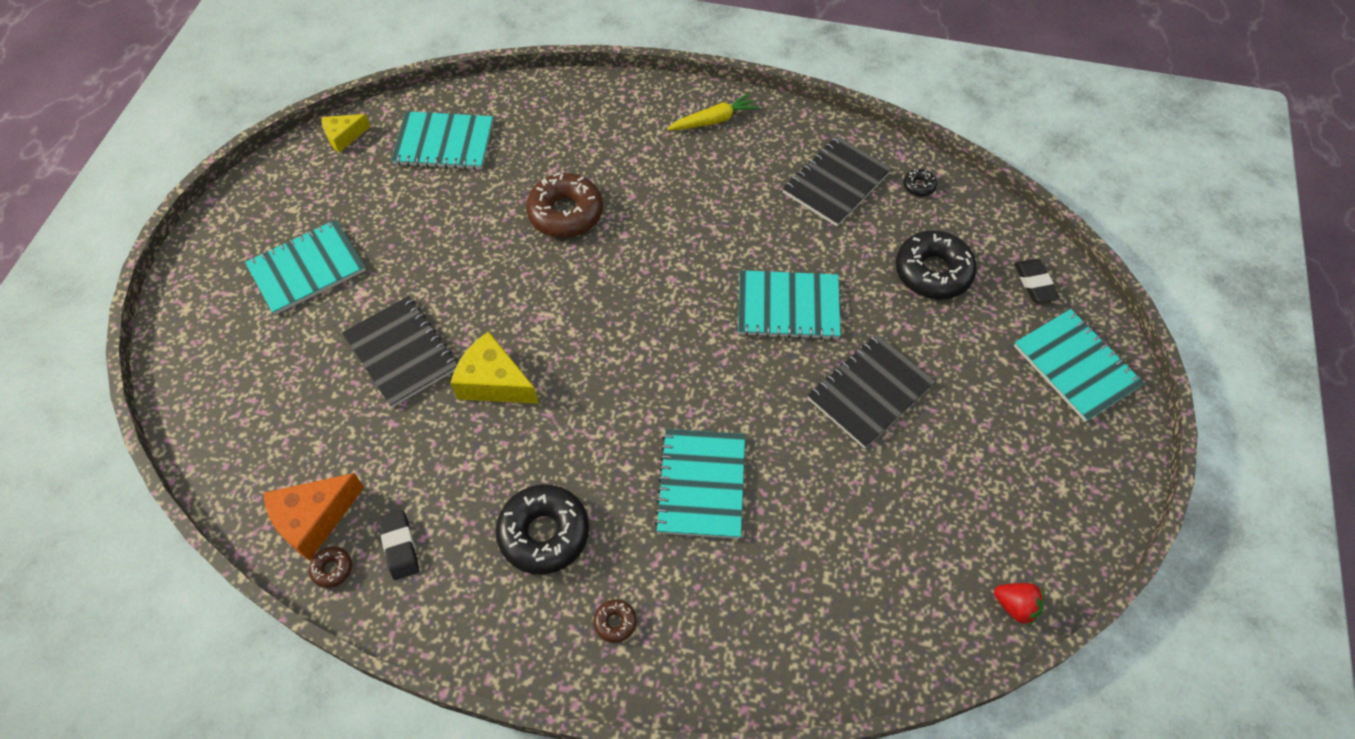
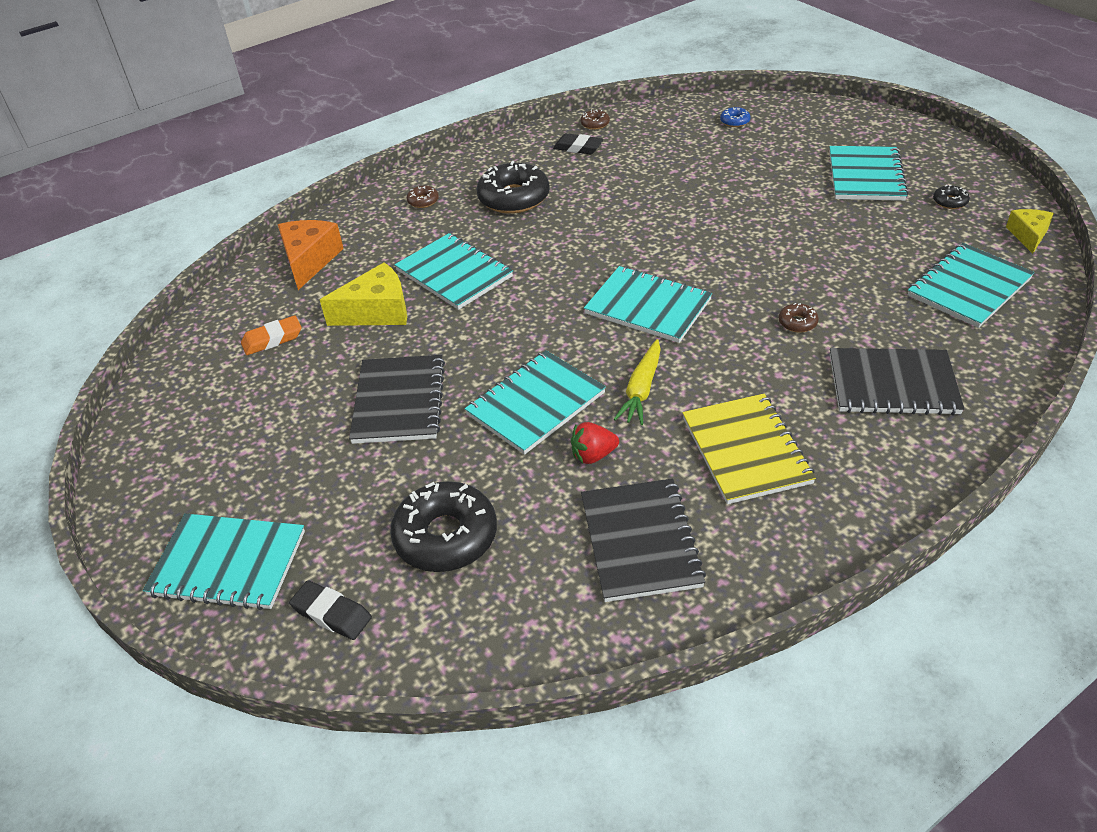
camera: 135 degrees right, 15 degrees down
orange cheese [263,473,364,561] -> orange cheese moved to [278,220,344,290]
black notebook [342,296,457,408] -> black notebook moved to [830,348,965,415]
yellow cheese [451,331,539,404] -> yellow cheese moved to [320,262,407,326]
brown donut [526,173,603,238] -> brown donut [779,303,819,332], size x0.44
yellow carrot [667,93,759,130] -> yellow carrot moved to [614,339,661,425]
black donut [903,169,937,197] -> black donut moved to [933,185,970,209]
red strawberry [994,583,1044,626] -> red strawberry moved to [571,422,619,464]
none -> orange eraser [241,316,302,355]
none -> turquoise notebook [584,266,712,343]
none -> yellow notebook [682,394,816,504]
none -> blue donut [720,107,751,127]

